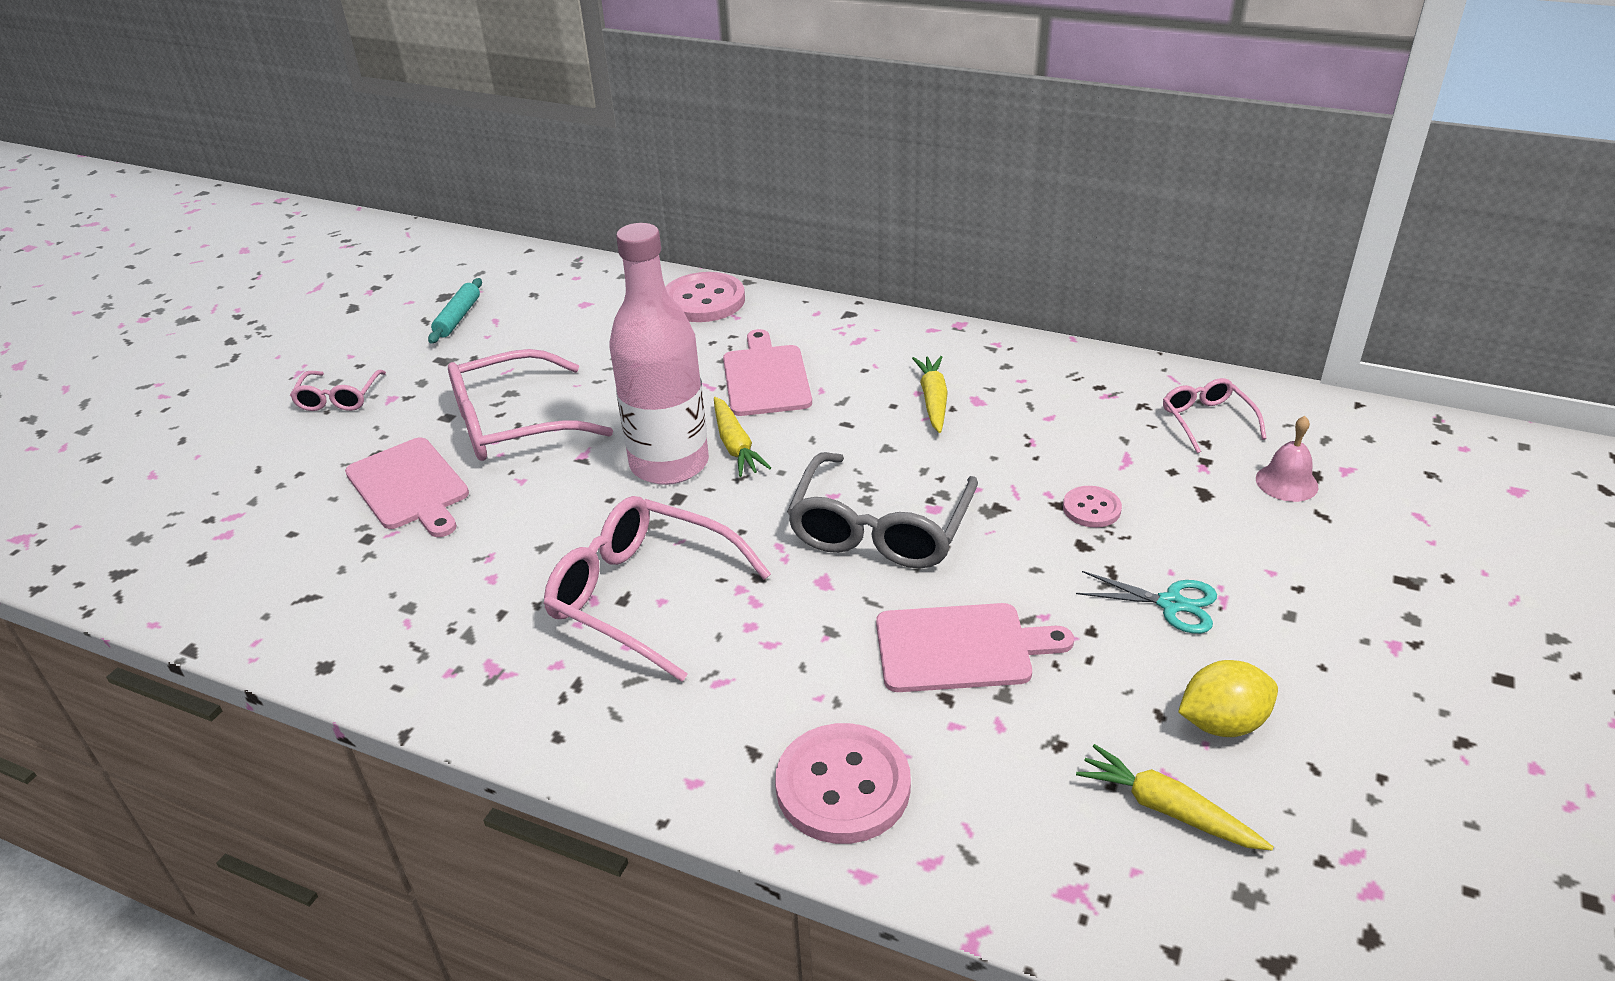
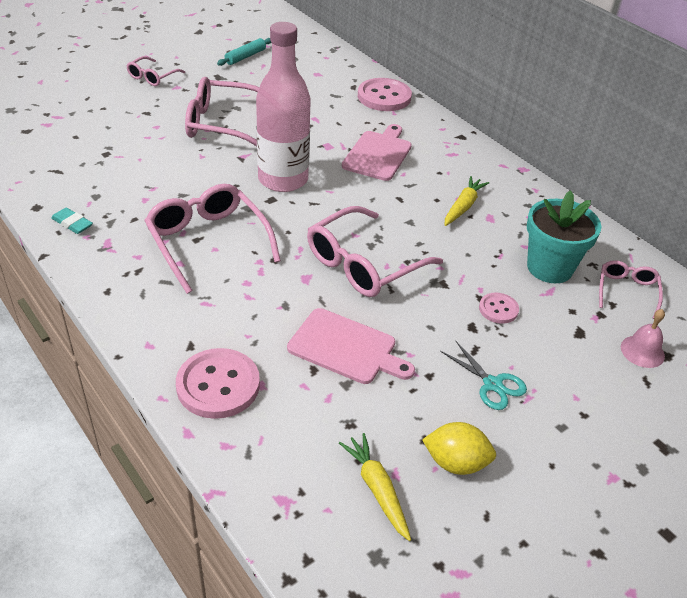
camera: 25 degrees right, 5 degrees up
pink cutting board [345,437,469,537] -> none
yellow carrot [714,397,771,477] -> none
grey glasses [787,452,978,569] -> pink glasses [307,206,443,297]
none -> turquoise eraser [51,208,93,234]
none -> turquoise flower pot [527,190,601,283]

